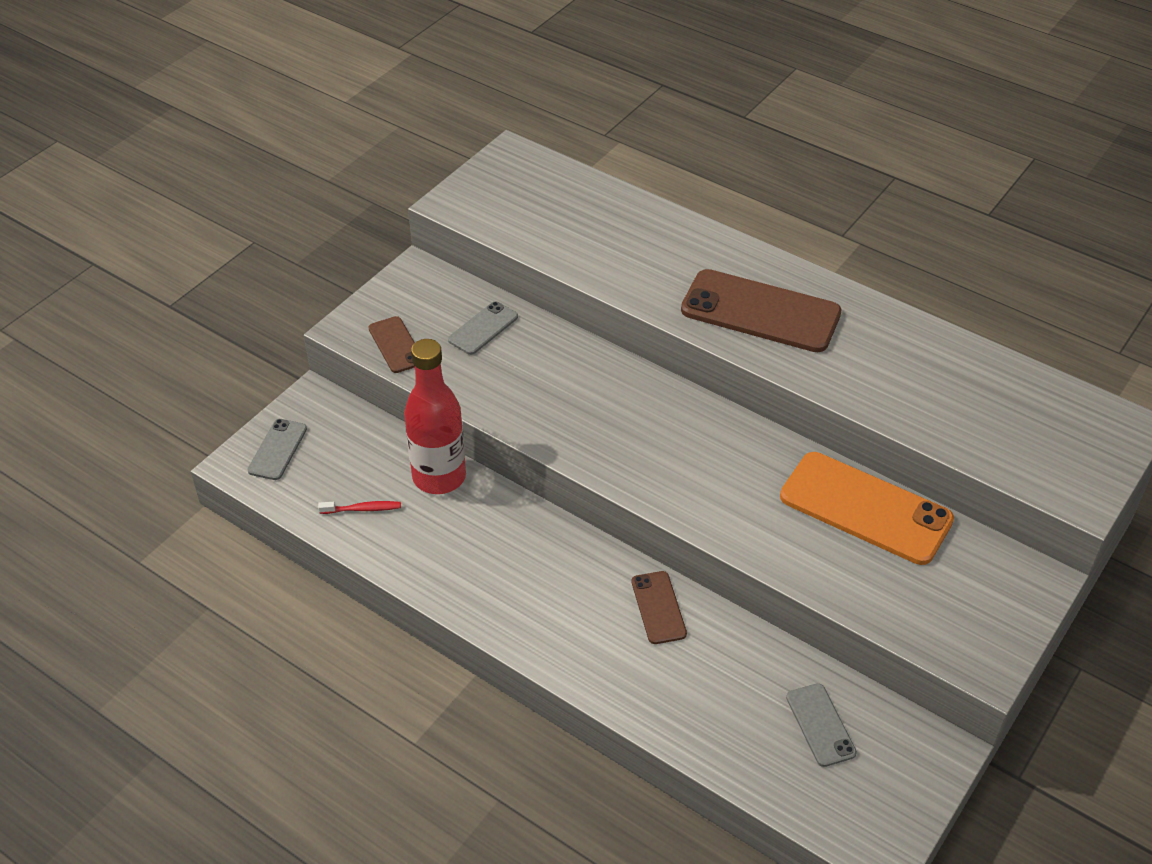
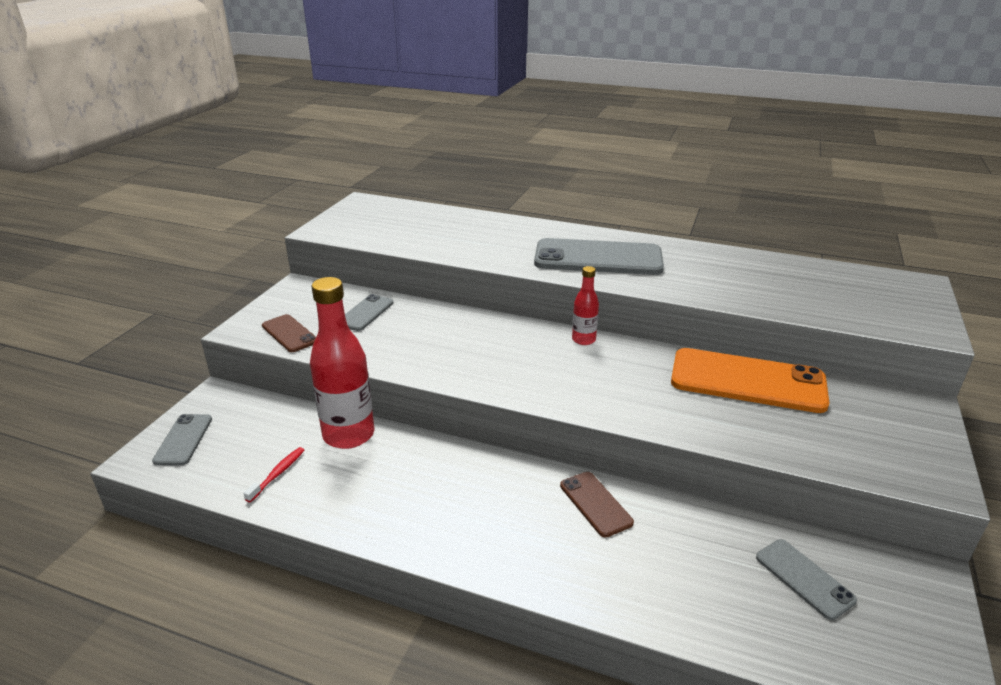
camera: 15 degrees left, 15 degrees down
red toothbrush [318,501,401,514] -> red toothbrush turned 45 degrees counterclockwise [243,447,304,502]
brown phone [681,269,842,352] -> grey phone [534,238,664,275]
none -> red bottle [572,266,599,345]

